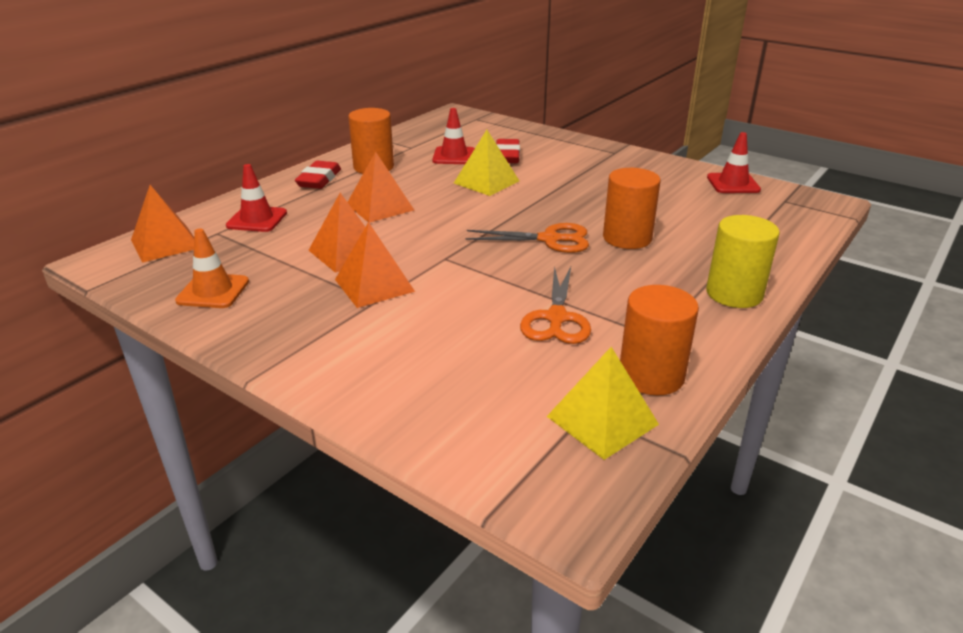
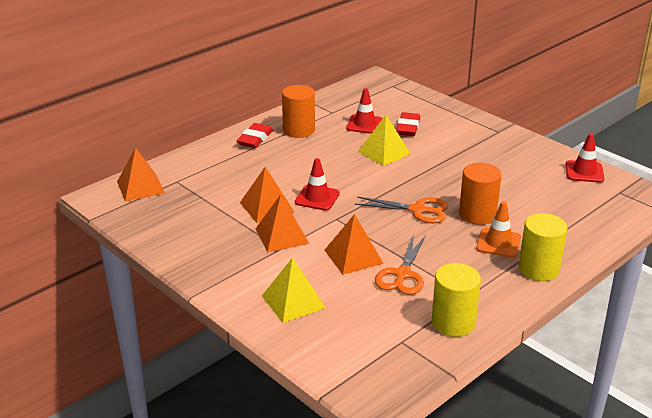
camera: 10 degrees right, 0 degrees up
orange traffic cone [175,228,249,308] -> orange traffic cone moved to [476,201,521,258]
red traffic cone [226,164,287,232] -> red traffic cone moved to [295,158,340,211]
orange pyramid [348,152,414,223] -> orange pyramid moved to [325,214,384,275]
yellow pyramid [546,347,659,460] -> yellow pyramid moved to [262,258,326,323]
orange cylinder [620,285,699,395] -> yellow cylinder [432,263,481,337]

